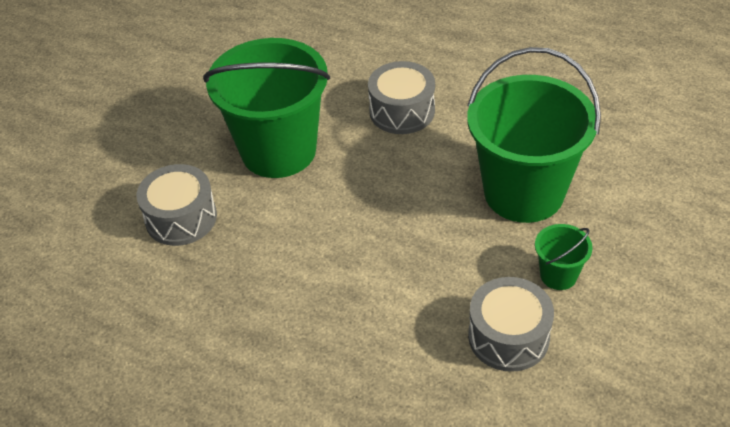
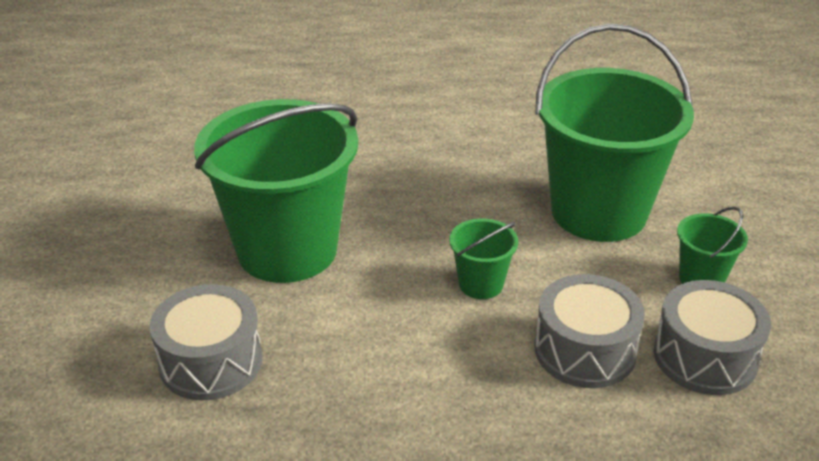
camera: 30 degrees left, 10 degrees down
grey drum [368,61,435,134] -> grey drum moved to [535,274,645,388]
none -> green bucket [449,219,518,299]

